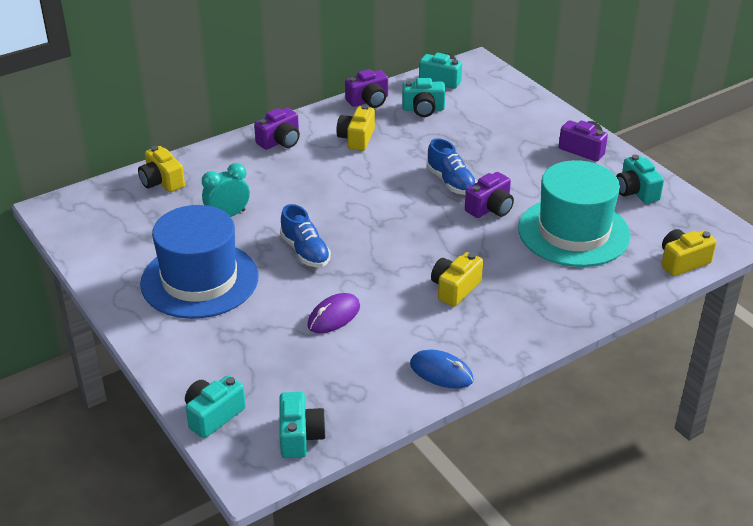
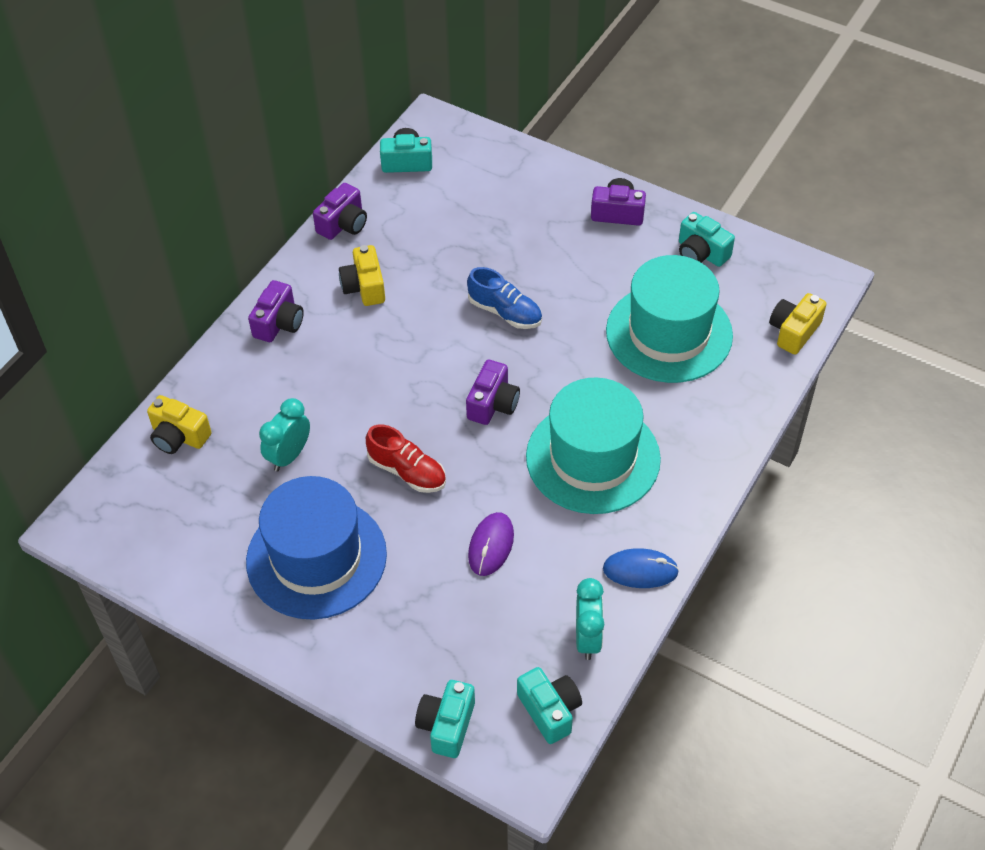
camera: 25 degrees left, 15 degrees up
blue shoe [280,204,331,267] -> red shoe [366,424,446,493]
turquoise camera [402,78,446,117] -> none
yellow camera [431,252,483,307] -> turquoise hat [526,377,661,514]
purple camera [465,172,514,218] -> purple camera moved to [466,360,520,425]
none -> turquoise clock [576,578,604,660]

